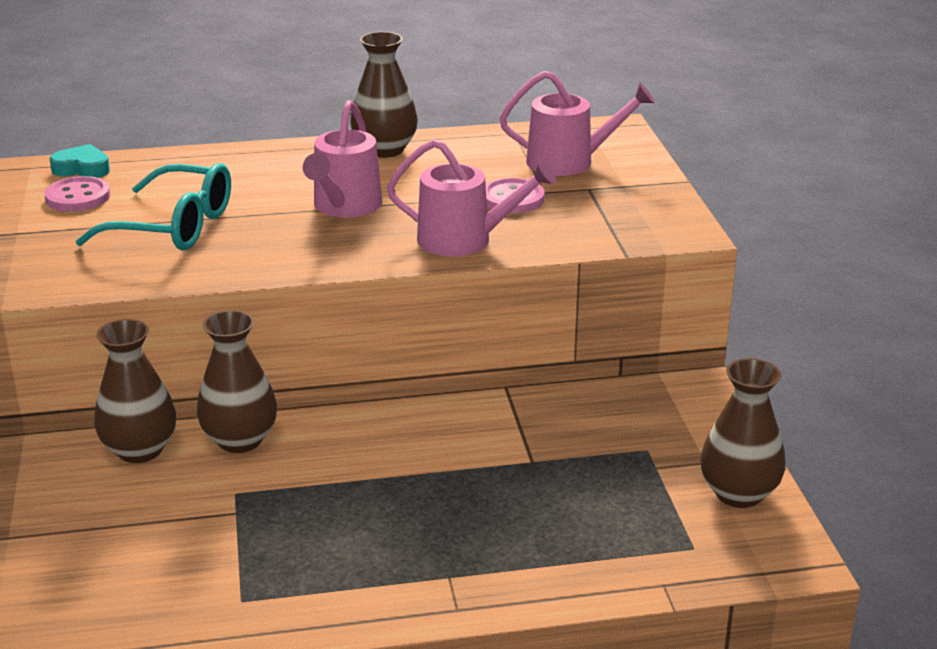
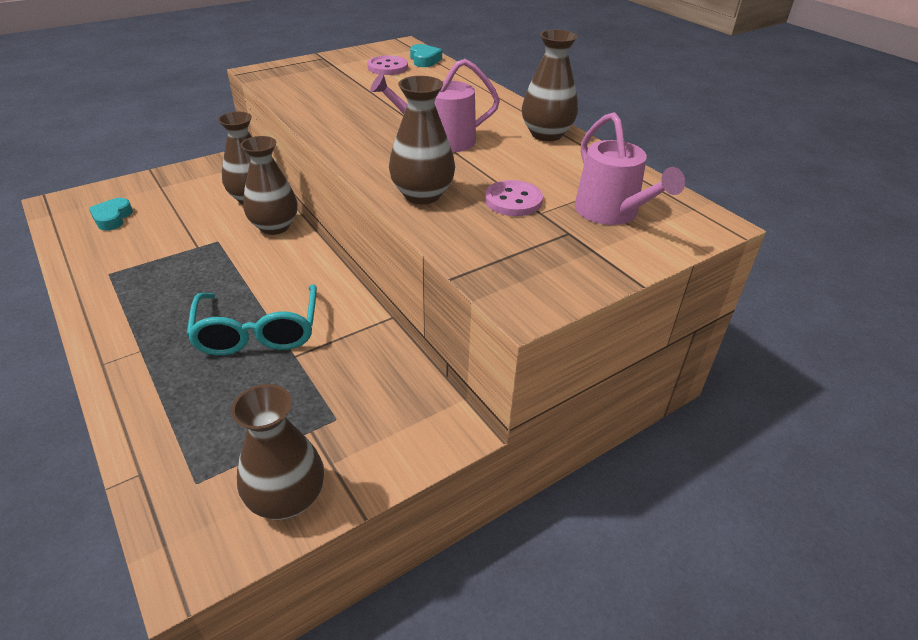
camera: 65 degrees right, 10 degrees up
turquoise glasses [76,163,231,250] -> turquoise glasses moved to [187,284,317,355]
pink watering can [387,139,556,257] -> brown vase [389,76,455,204]
none -> turquoise heart [89,198,133,231]

